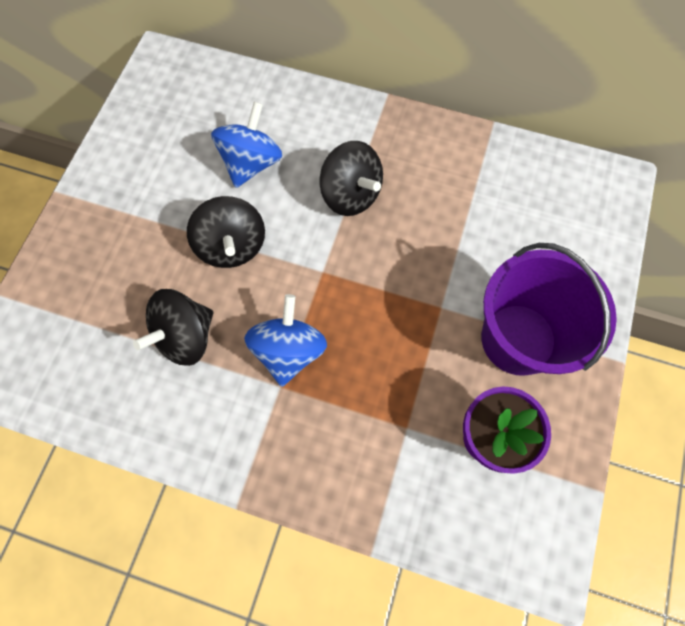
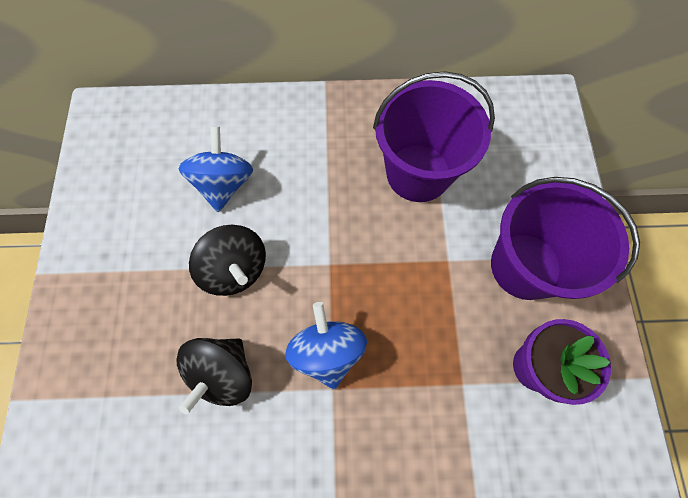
camera: 20 degrees left, 0 degrees up
black spinning top [319,141,383,216] -> none
none -> purple bucket [373,71,495,202]

